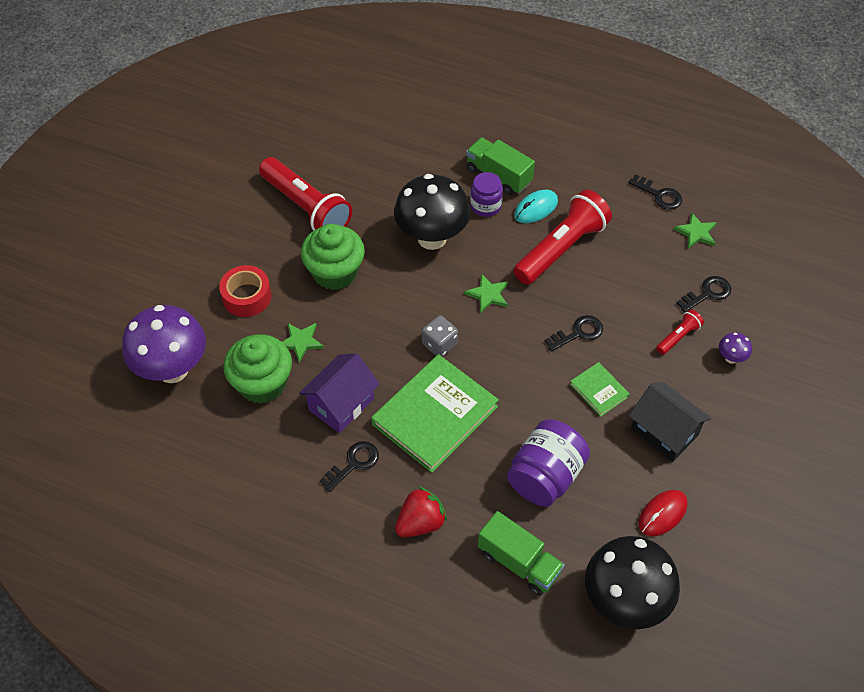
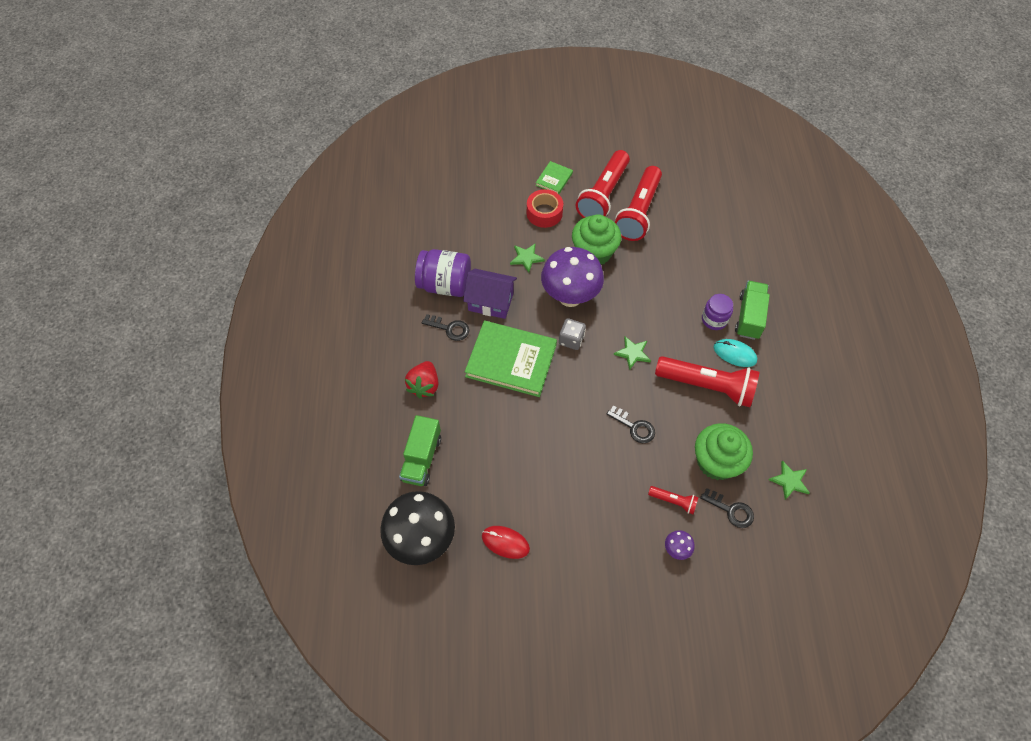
camera: 65 degrees right, 5 degrees up
purple mushroom [122,305,206,383] -> purple mushroom moved to [541,247,604,307]
green cupcake [223,334,292,404] -> green cupcake moved to [695,423,753,480]
black mushroom [394,174,470,250] -> none
red strawberry [395,486,447,537] -> red strawberry turned 75 degrees clockwise [405,361,439,398]
purple jar [507,419,590,507] -> purple jar moved to [415,249,471,297]
green book [570,362,630,417] -> green book moved to [536,161,573,194]
black key [628,174,682,210] -> none
black house [629,382,711,462] -> none
none -> red flashlight [576,150,630,218]

